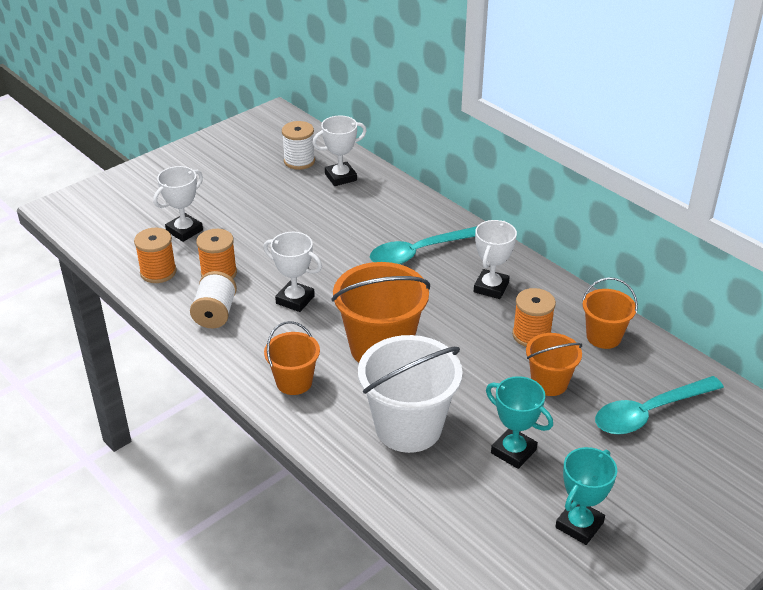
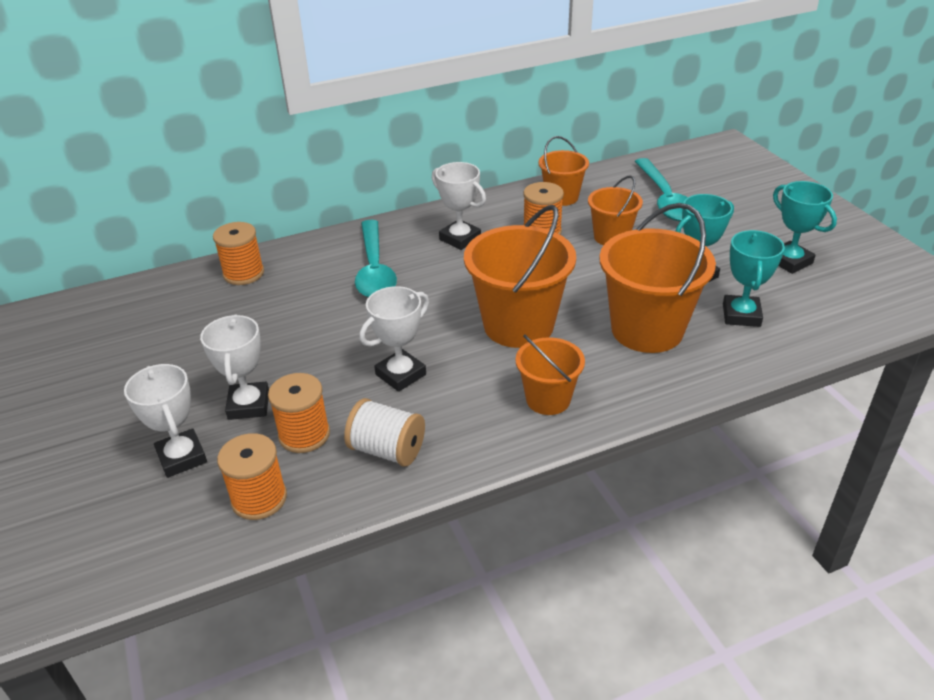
camera: 70 degrees left, 0 degrees up
white spool [282,121,315,170] -> none
white trophy [312,116,367,186] -> white trophy moved to [200,314,269,420]
white bucket [358,335,463,453] -> orange bucket [599,203,716,353]
none -> orange spool [213,222,264,285]
none -> turquoise trophy [723,230,785,327]

